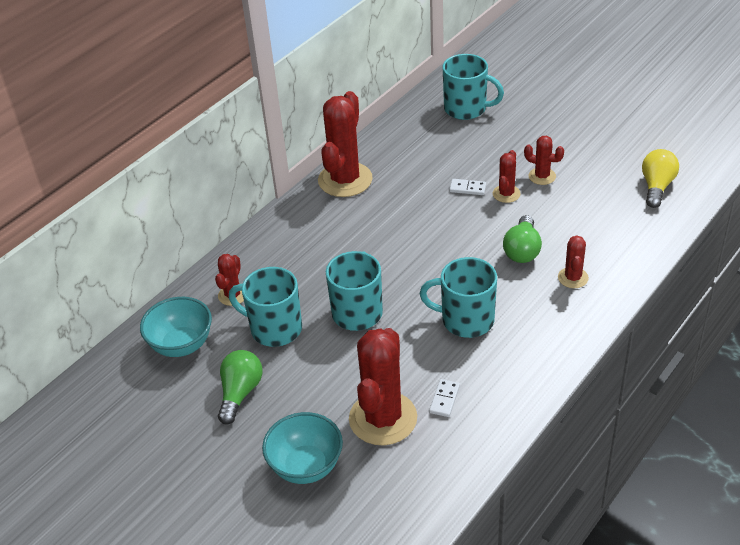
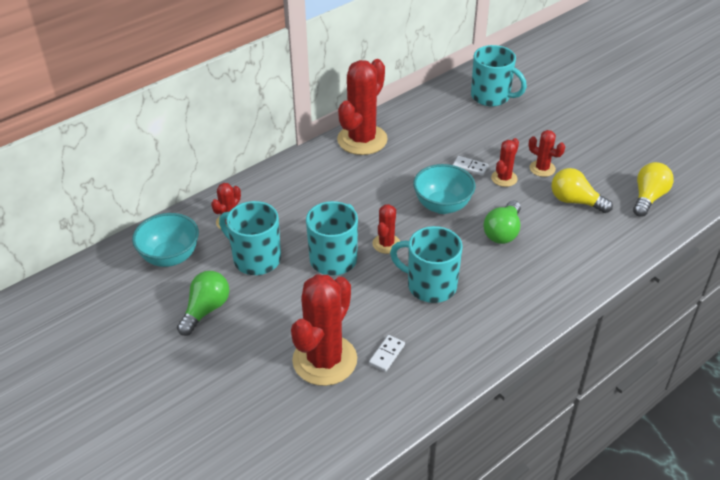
camera: 10 degrees right, 0 degrees up
turquoise bowl [262,412,343,484] -> turquoise bowl moved to [413,164,475,214]
red cactus [558,236,589,288] -> red cactus moved to [373,204,400,254]
none -> yellow light bulb [551,168,613,213]

